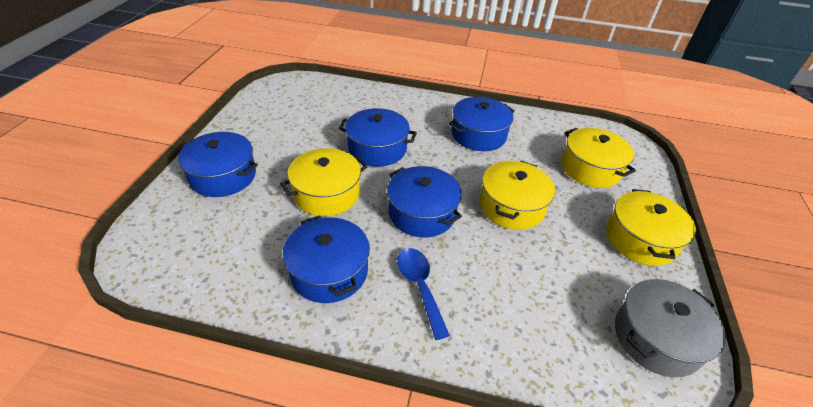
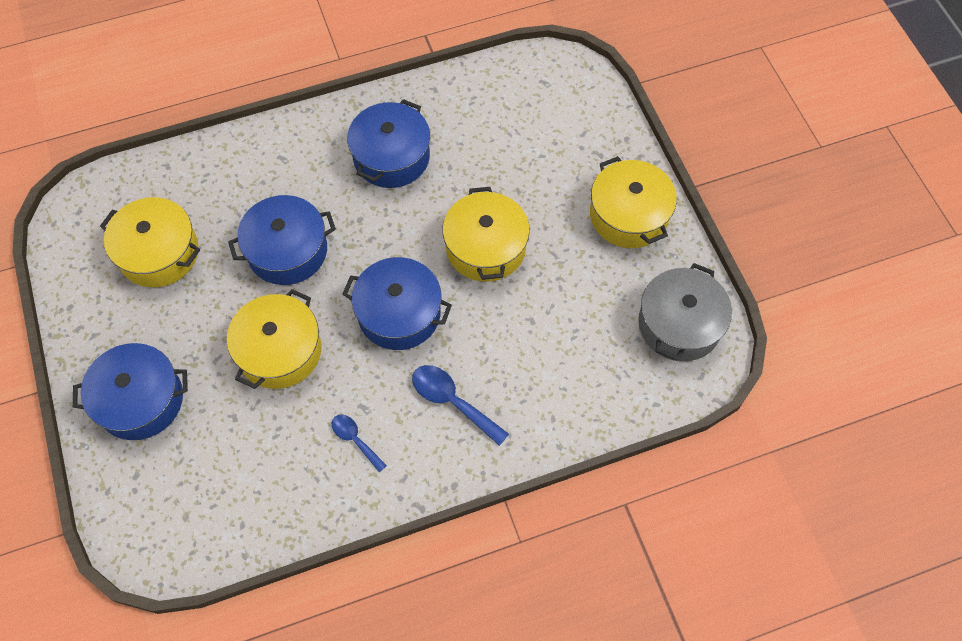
camera: 30 degrees left, 20 degrees up
blue pot [283,215,370,303] -> blue spoon [332,414,387,472]
yellow pot [561,128,636,188] -> yellow pot moved to [100,197,200,287]

